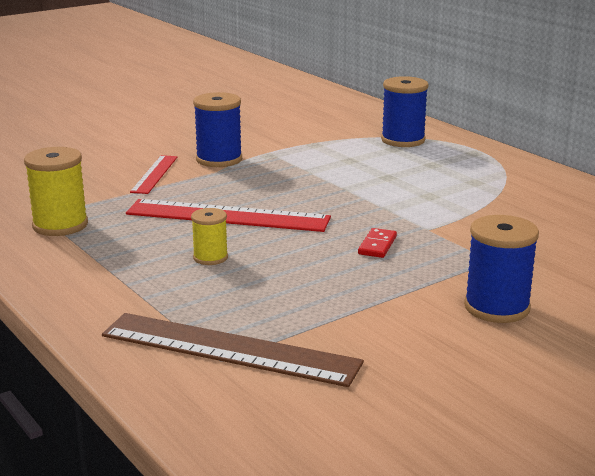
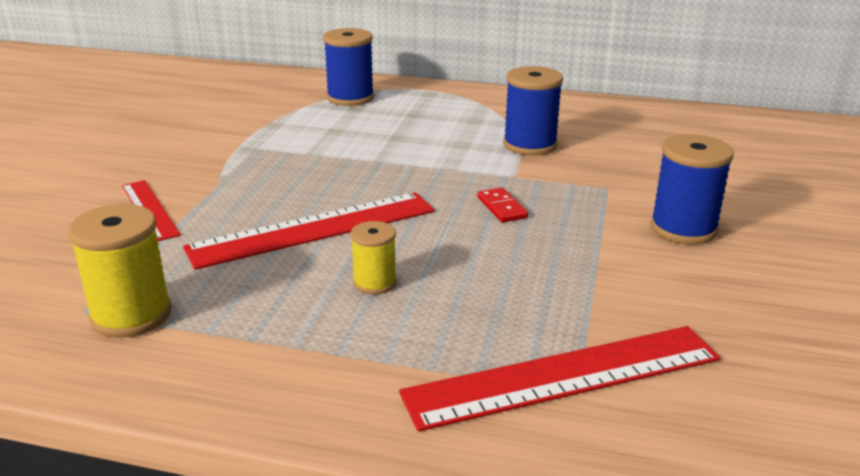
camera: 40 degrees left, 5 degrees up
brown ruler [102,313,364,387] -> red ruler [399,326,720,431]
blue spool [193,92,242,167] -> blue spool moved to [503,66,563,156]

